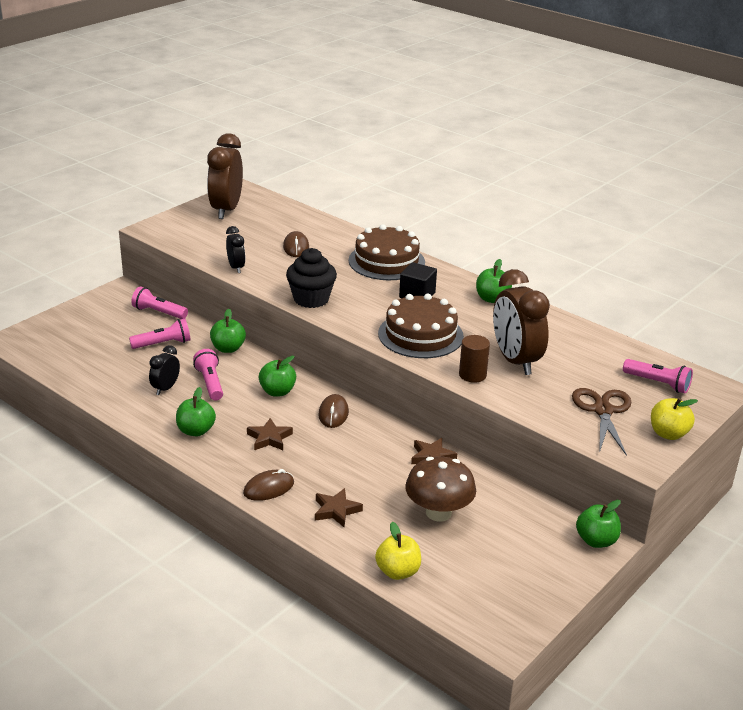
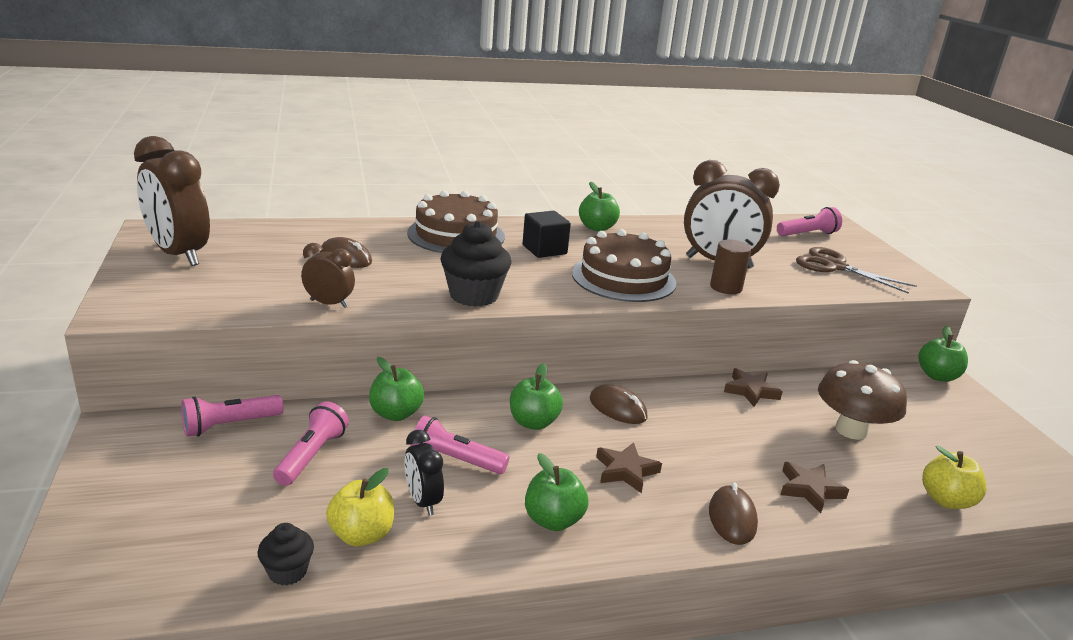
camera: 55 degrees left, 5 degrees down
black clock [226,226,245,273] -> brown clock [301,243,355,308]
yellow apple [651,398,698,440] -> yellow apple moved to [326,468,394,547]
none -> black cupcake [257,523,314,586]

